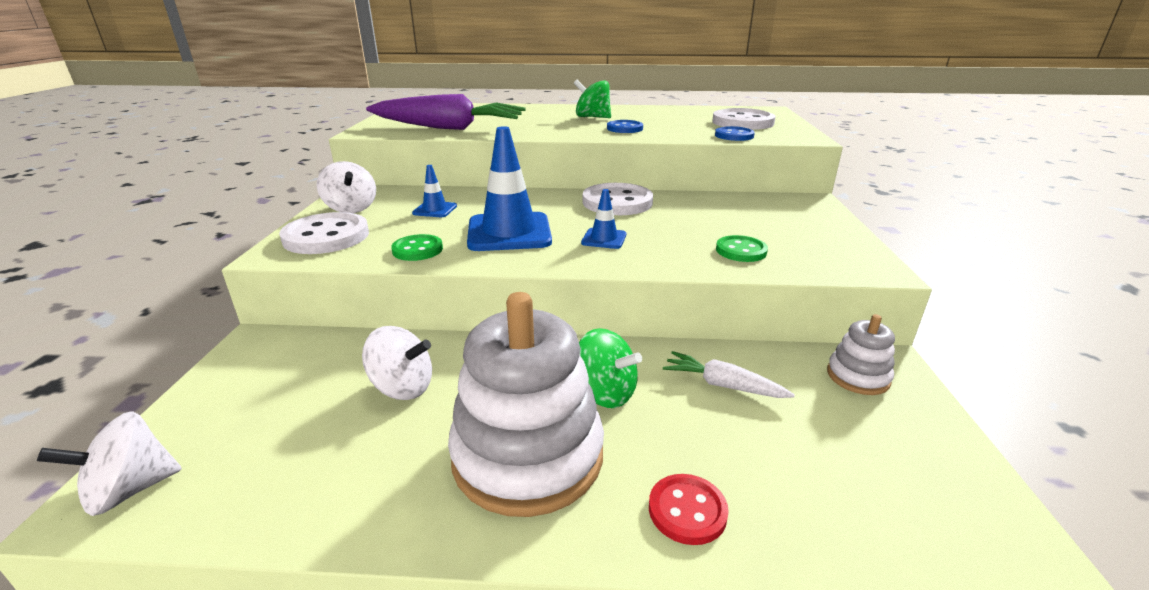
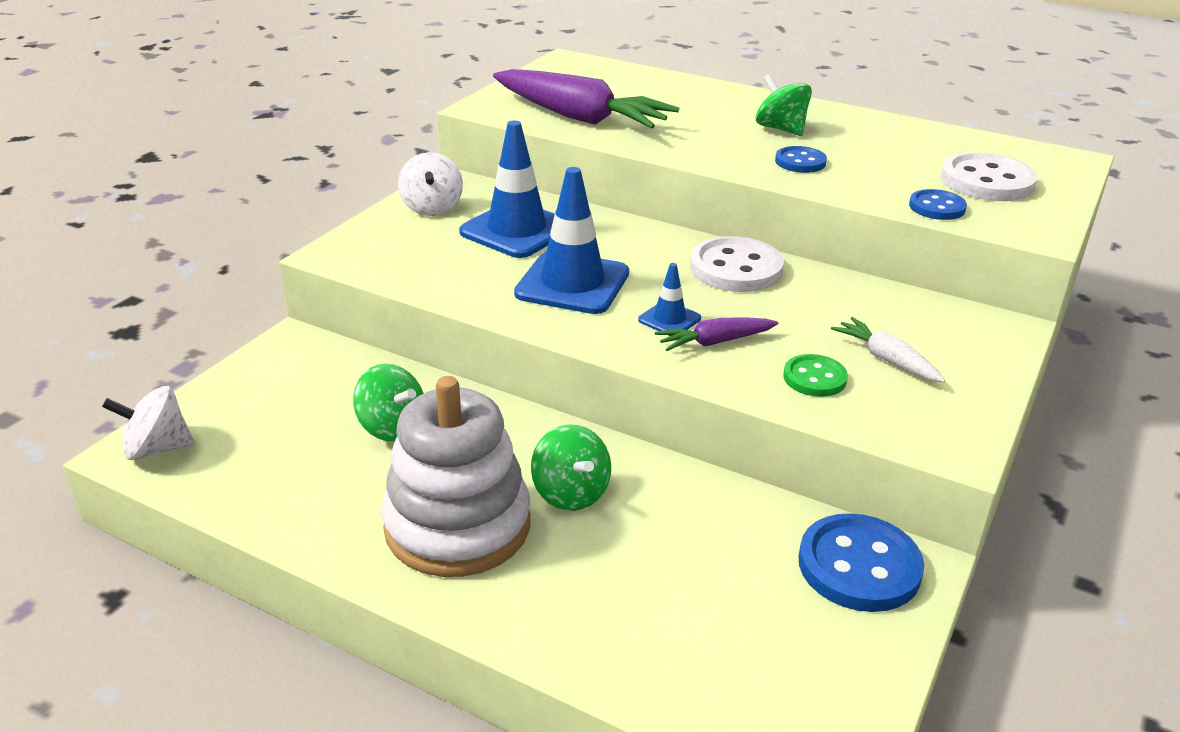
camera: 25 degrees right, 5 degrees up
white button [279,212,369,254] -> none
white spinning top [362,326,432,400] -> green spinning top [353,364,424,442]
green button [391,234,443,261] -> none
blue traffic cone [412,165,457,217] -> blue traffic cone [459,121,555,258], size x2.06
red button [649,474,729,545] -> none
white carrot [663,351,795,398] -> white carrot moved to [831,317,945,383]
white stacking toy [827,314,895,395] -> blue button [799,513,924,612]
none -> purple carrot [655,317,778,351]

